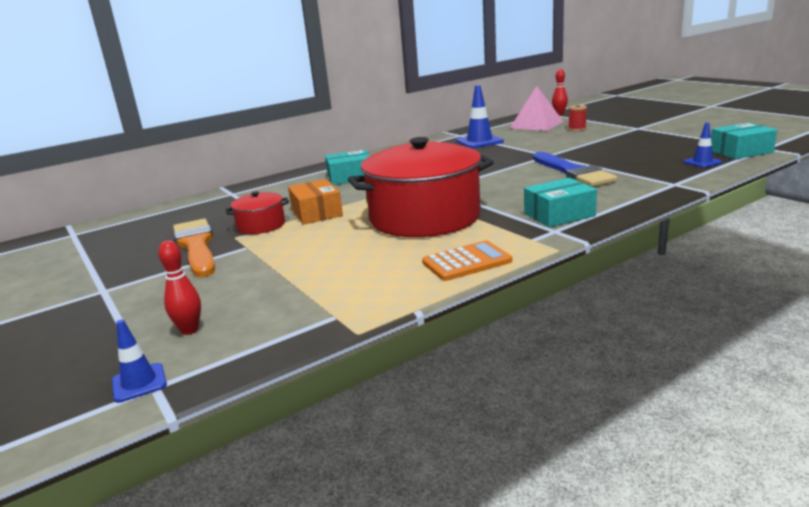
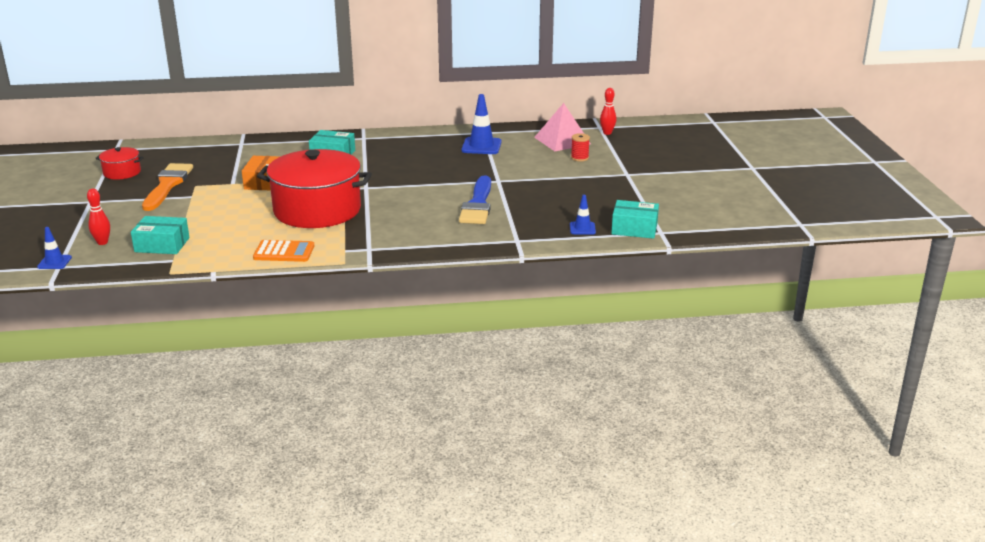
camera: 25 degrees right, 5 degrees up
red pot [225,191,289,234] -> red pot moved to [95,147,144,179]
turquoise box [524,178,597,227] -> turquoise box moved to [131,216,190,254]

